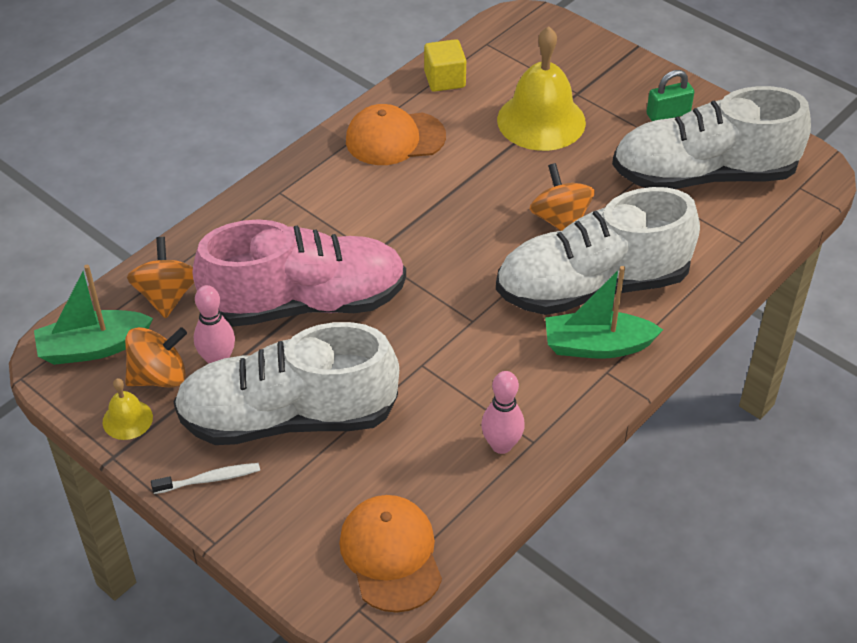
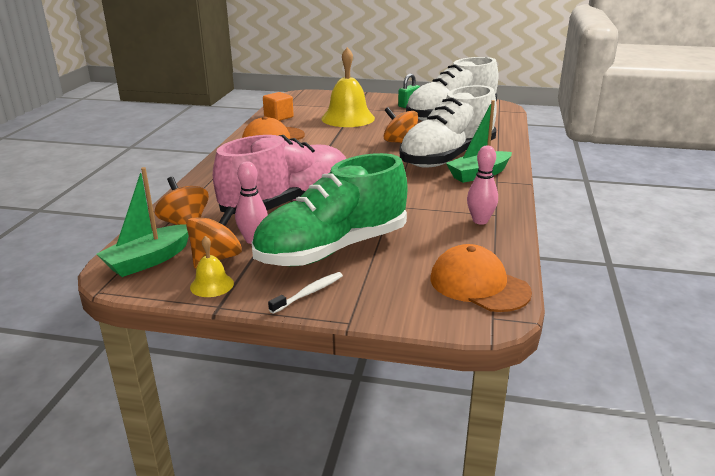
camera: 30 degrees left, 20 degrees down
white shoe [173,322,399,445] -> green shoe [252,153,407,266]
yellow cube [424,39,466,92] -> orange cube [263,92,294,121]

